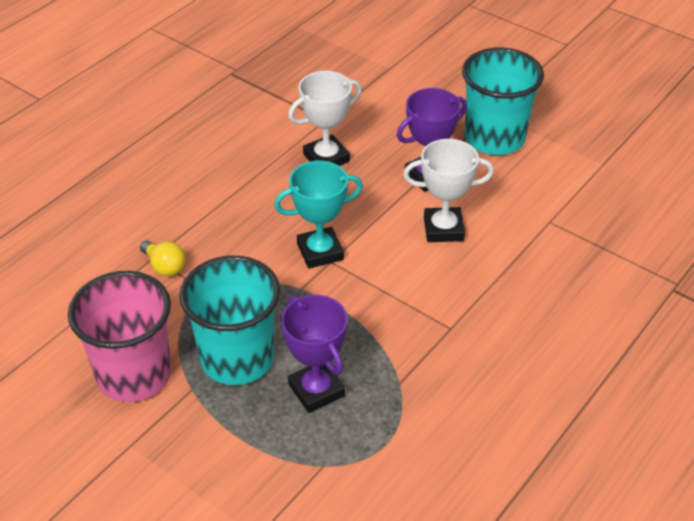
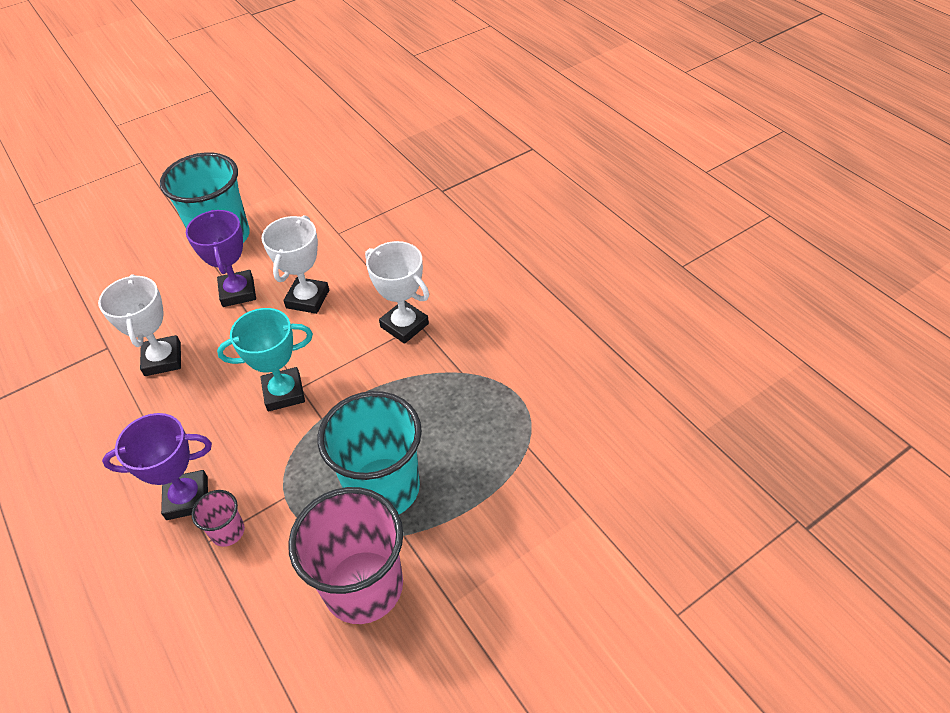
camera: 70 degrees left, 5 degrees up
yellow light bulb [140,240,185,276] -> pink cup [192,490,245,547]
turquoise trophy [274,161,363,269] -> turquoise trophy turned 75 degrees clockwise [217,308,313,411]
purple trophy [281,295,348,413] -> purple trophy moved to [102,413,212,520]
none -> white trophy [365,241,429,344]

